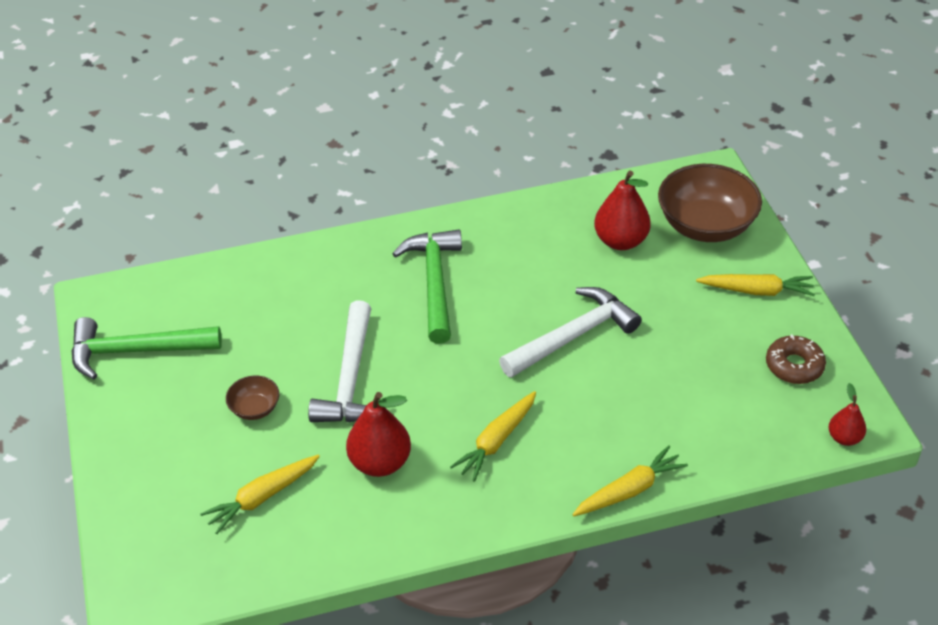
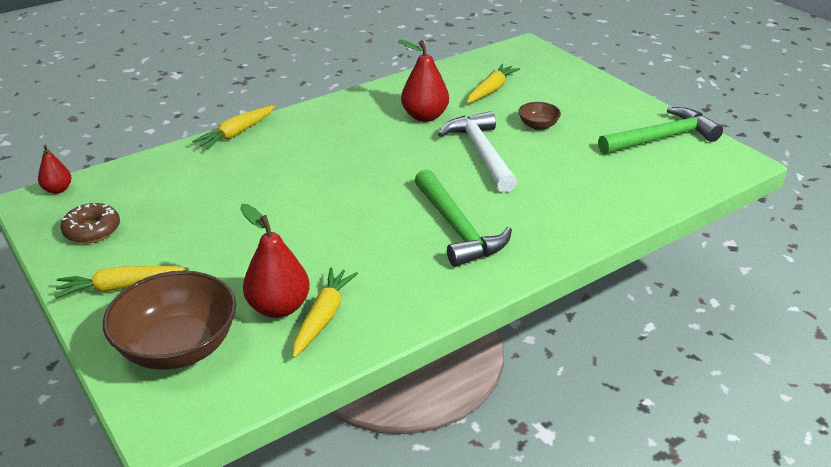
camera: 160 degrees right, 10 degrees down
yellow carrot [450,391,536,482] -> yellow carrot moved to [293,267,358,358]
white hammer [499,287,642,378] -> none

